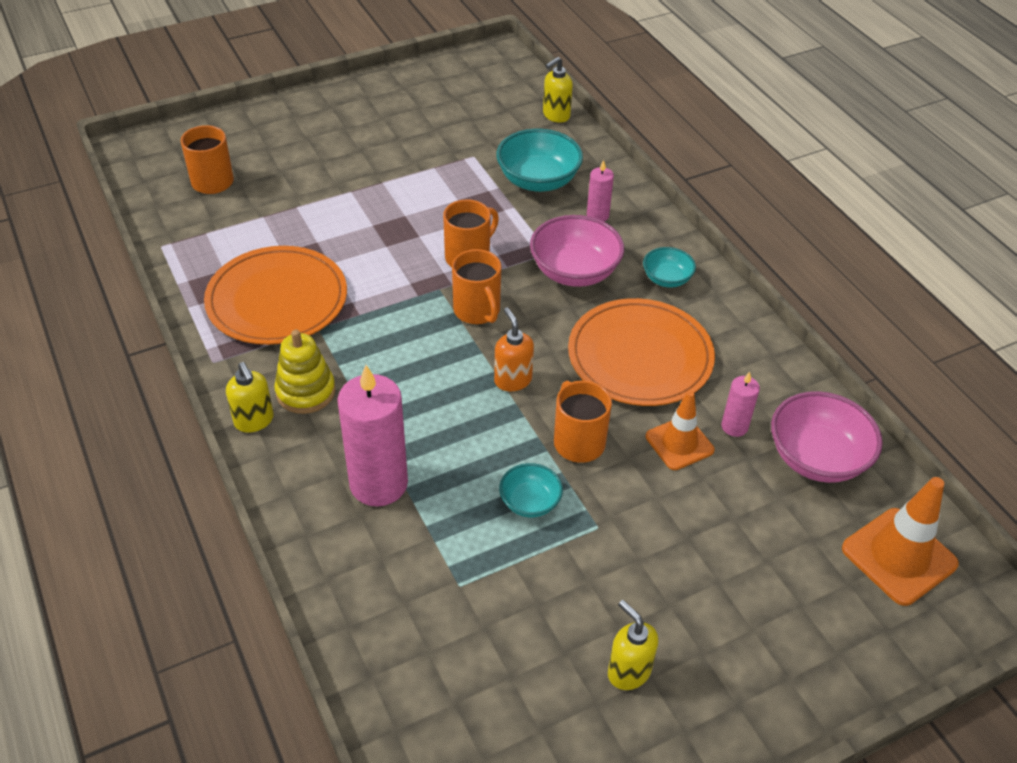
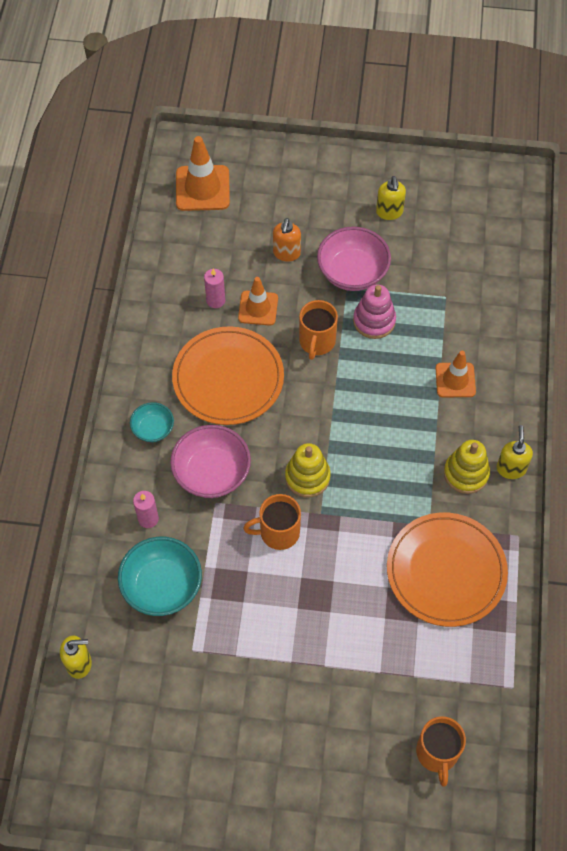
camera: 145 degrees left, 15 degrees up
pink candle [337,365,408,507] -> orange traffic cone [435,351,476,397]
orange mug [452,249,502,324] -> yellow stacking toy [285,443,331,497]
orange soap dispenser [494,307,534,391] -> orange soap dispenser moved to [273,218,301,262]
turquoise bowl [499,463,563,518] -> pink stacking toy [353,285,396,339]
pink bowl [771,391,883,483] -> pink bowl moved to [317,227,391,291]

